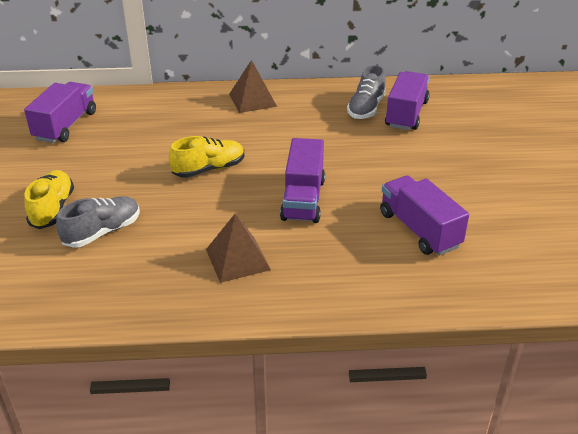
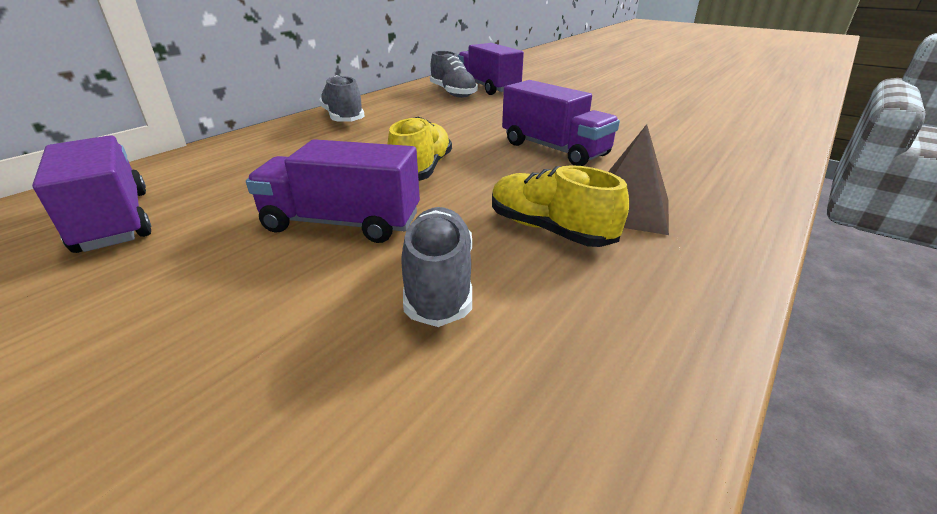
camera: 50 degrees left, 5 degrees down
yellow shoe [24,170,74,229] -> yellow shoe moved to [492,165,629,247]
brown pyramid [229,60,277,113] -> grey shoe [319,75,365,122]
purple truck [380,175,469,256] -> purple truck moved to [246,139,420,243]

